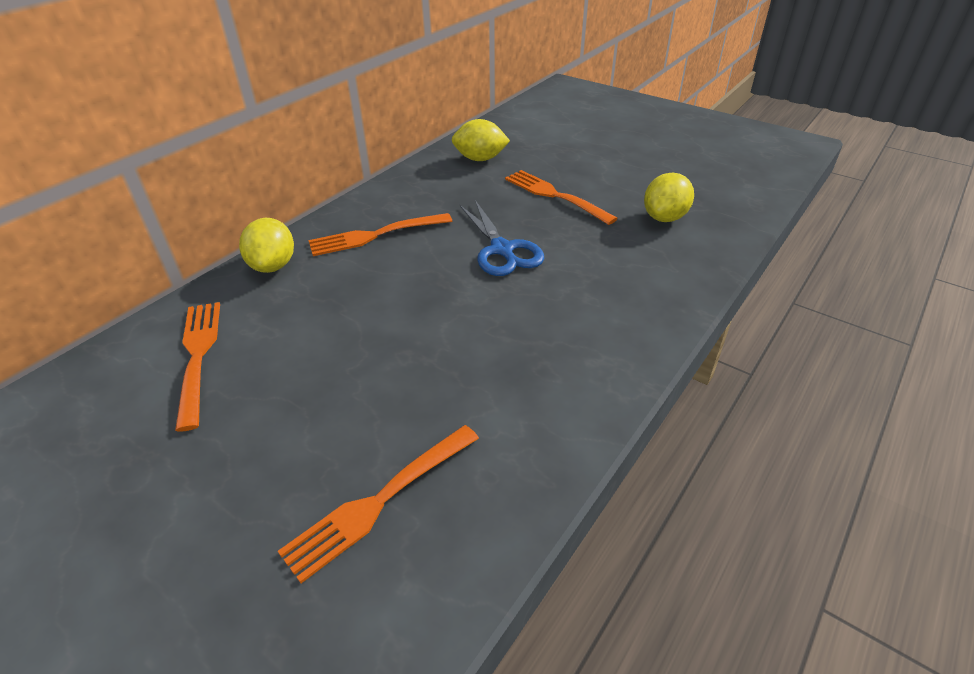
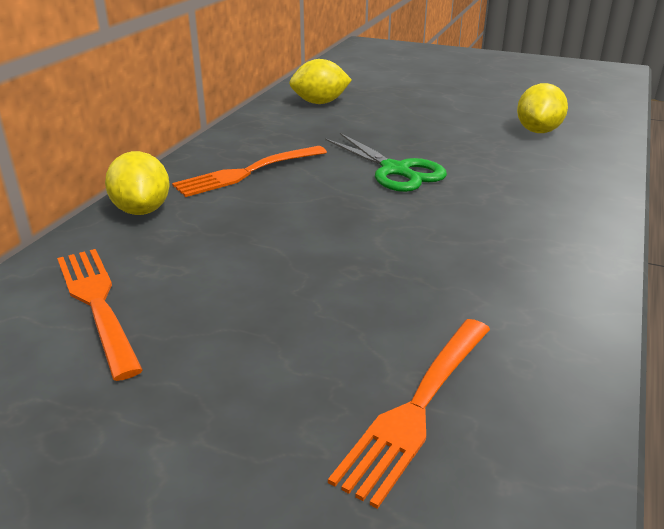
camera: 15 degrees left, 10 degrees down
blue scissors [460,200,544,276] -> green scissors [325,133,447,192]
orange fork [505,170,618,225] -> none

